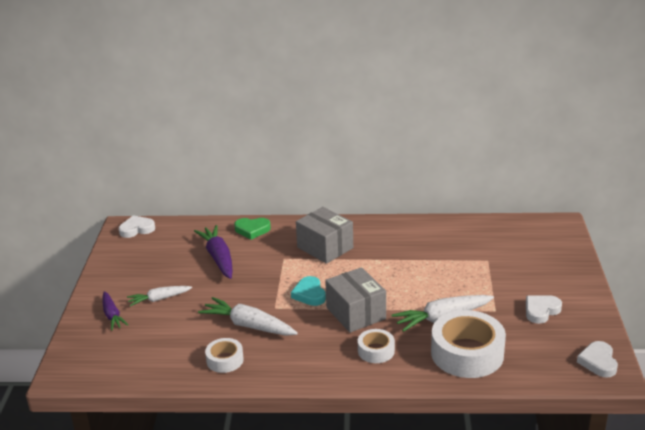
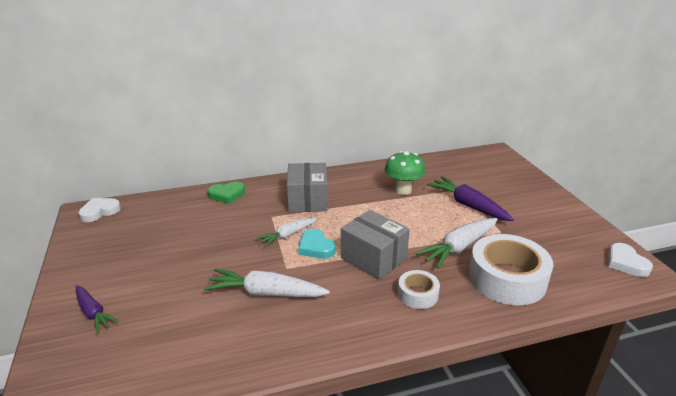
camera: 20 degrees left, 0 degrees up
white carrot [127,286,192,307] -> white carrot moved to [257,218,317,247]
purple carrot [194,225,233,279] -> purple carrot moved to [427,176,514,221]
white tape [205,338,244,373] -> none
grey box [296,207,353,264] -> grey box turned 60 degrees clockwise [287,163,328,212]
white heart [526,295,562,324] -> none
none -> green mushroom [385,151,425,195]

